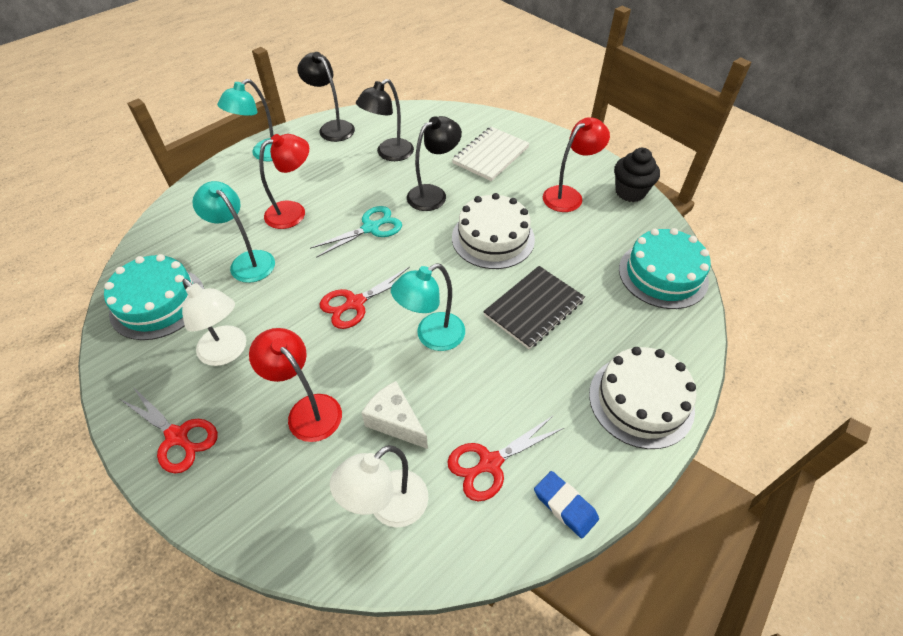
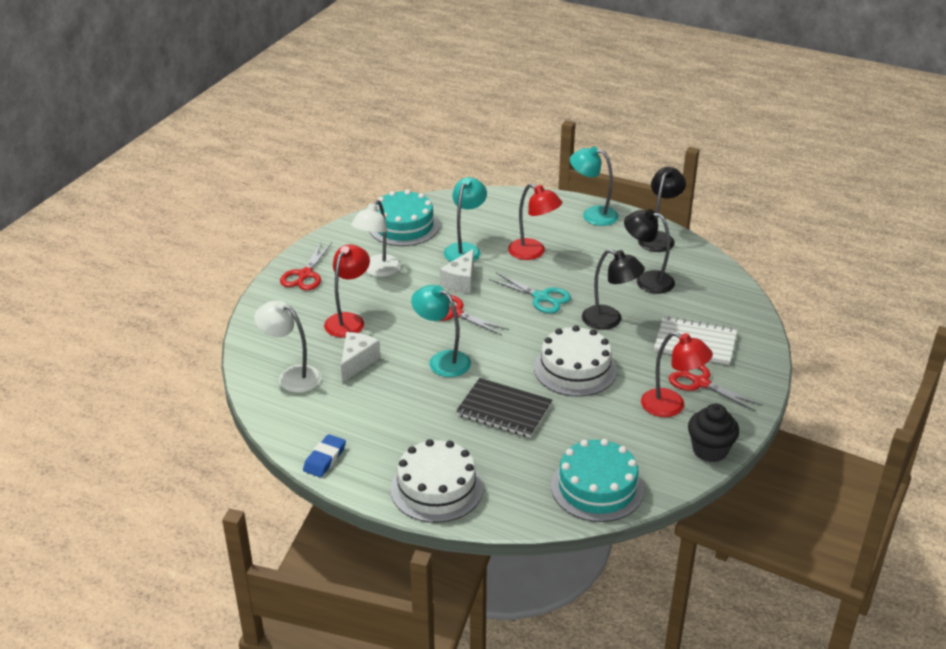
camera: 70 degrees right, 15 degrees down
red scissors [447,415,564,501] -> red scissors moved to [669,365,763,412]
none -> white cheese [440,249,474,293]

